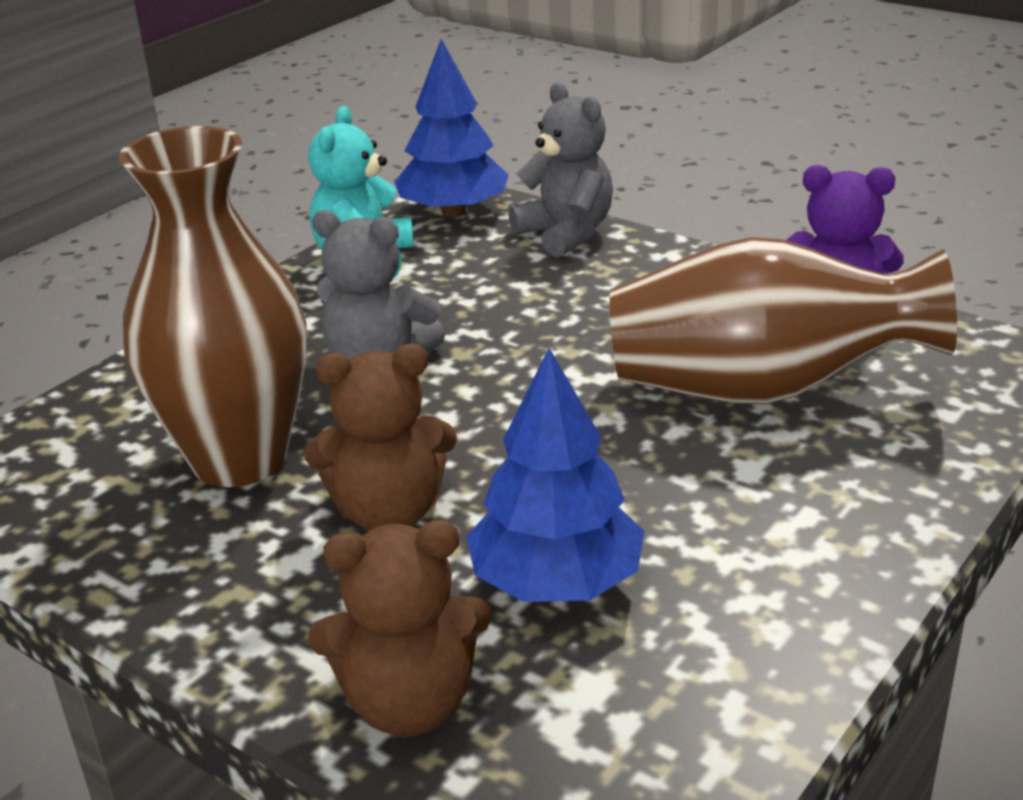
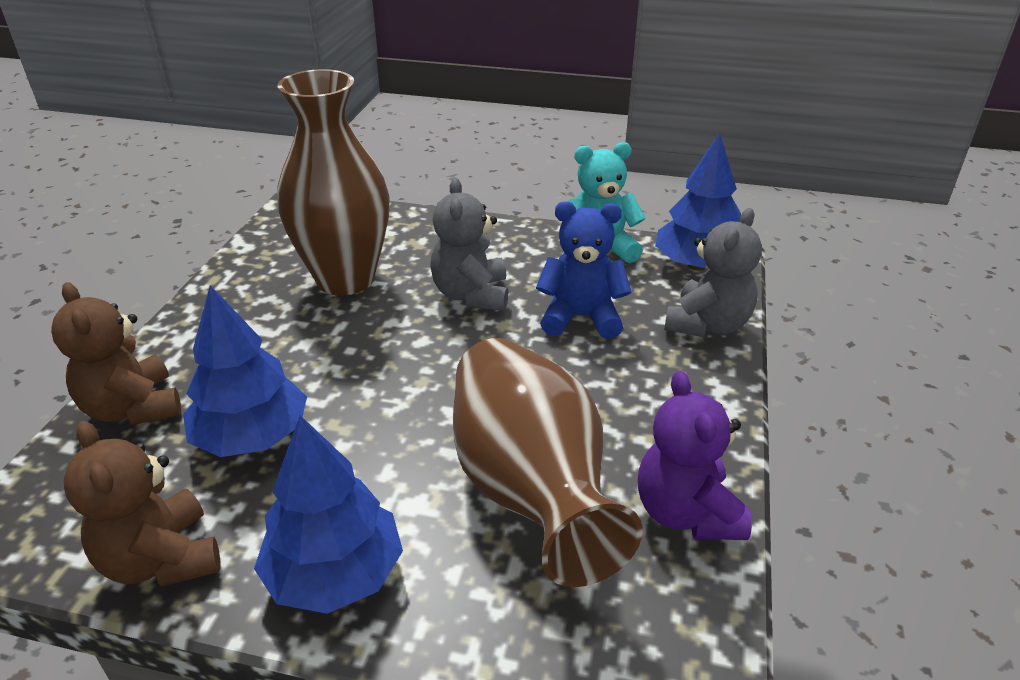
camera: 65 degrees right, 5 degrees up
brown teddy bear [304,344,457,531] -> brown teddy bear moved to [64,421,221,587]
none -> blue tree [254,415,403,614]
none -> blue teddy bear [536,202,632,339]

